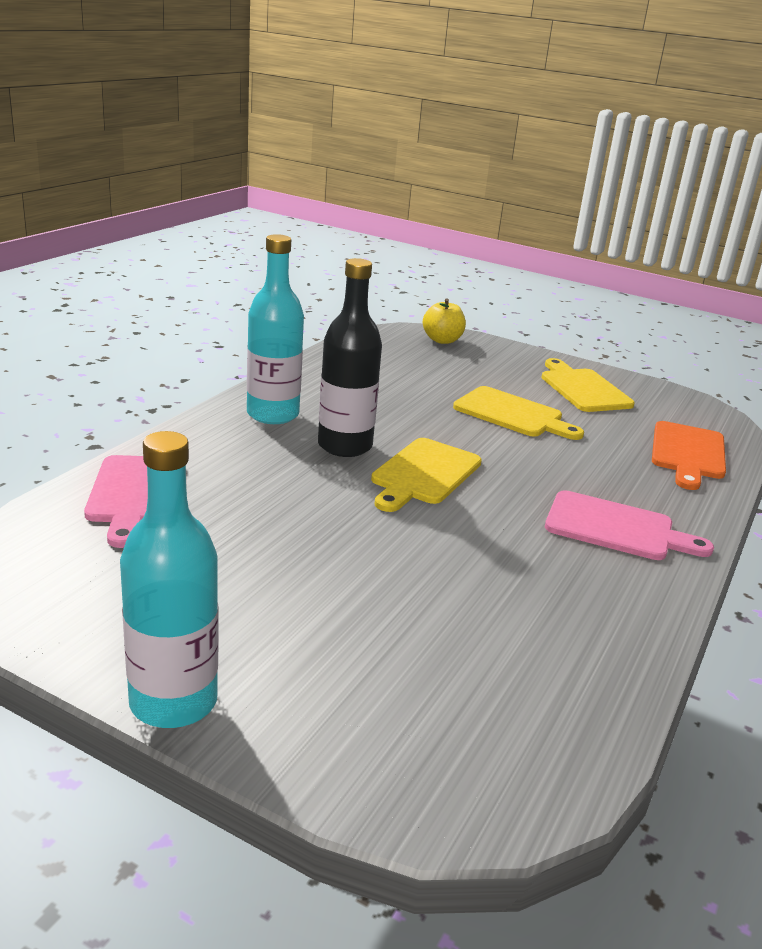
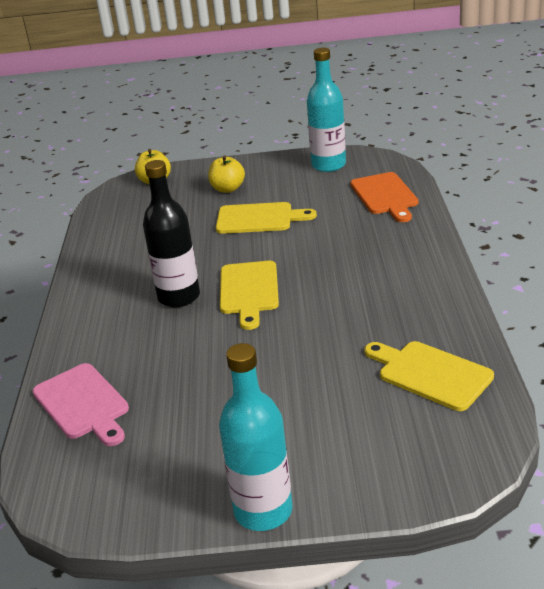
camera: 25 degrees left, 5 degrees up
turquoise bottle [247,234,304,424] -> turquoise bottle moved to [307,48,346,172]
yellow cutting board [541,358,635,412] -> yellow cutting board moved to [365,341,494,411]
pink cutting board [545,490,714,560] -> none
none -> yellow apple [208,155,245,193]

